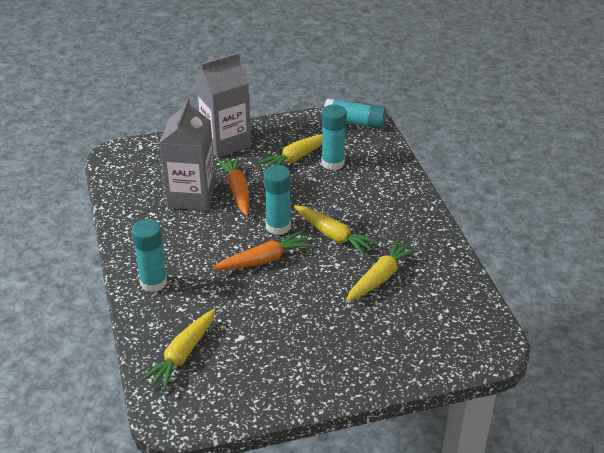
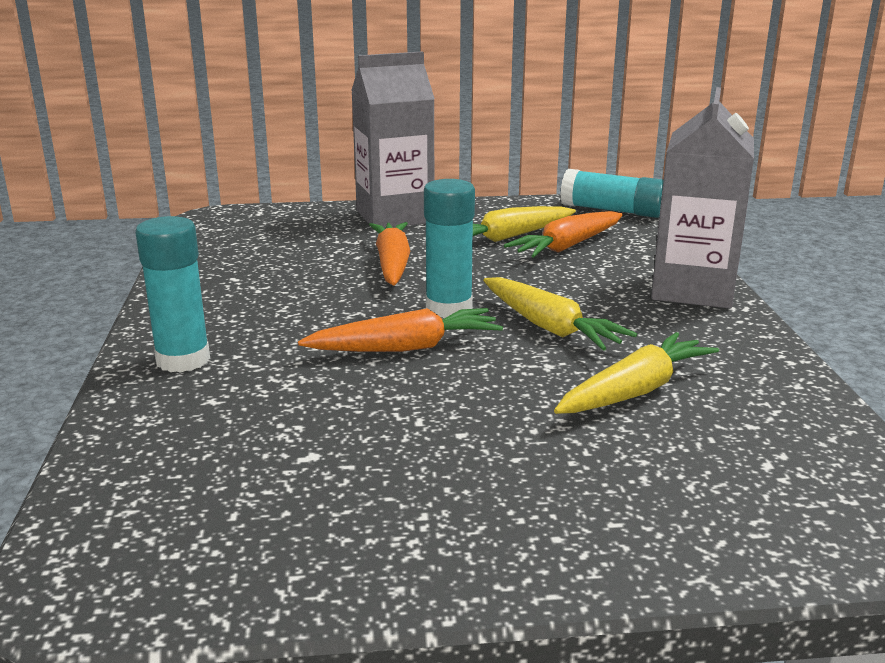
camera: 10 degrees right, 15 degrees down
yellow carrot [140,309,215,391] -> none
grey carton [159,98,215,211] -> grey carton moved to [651,87,754,309]
turquoise glue stick [321,104,347,170] -> orange carrot [504,211,623,258]

